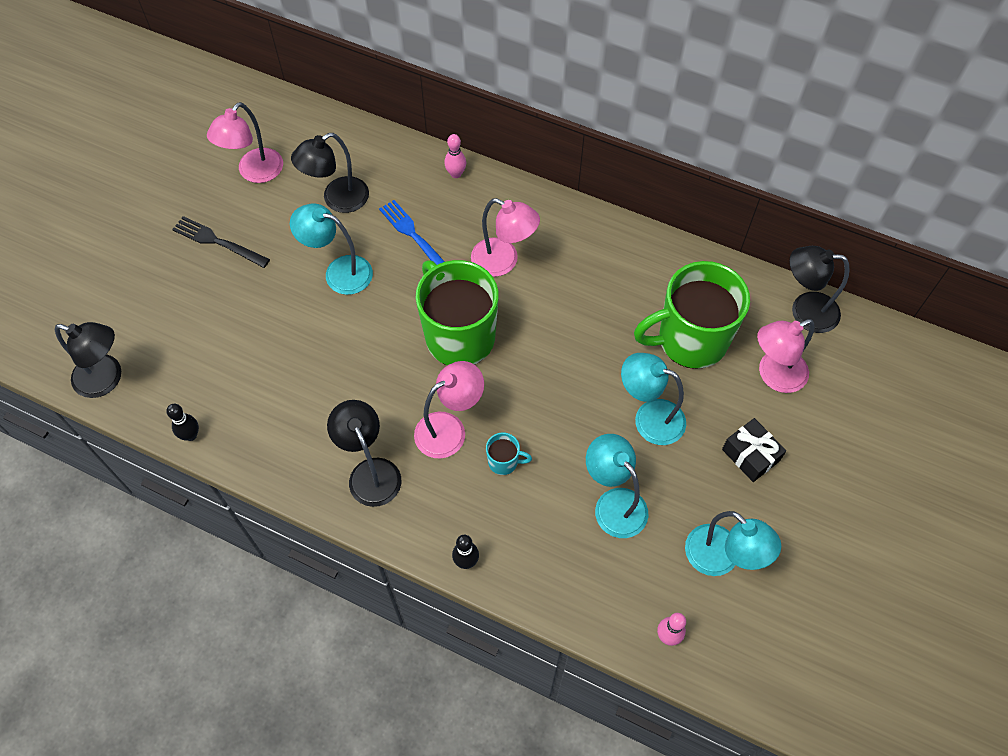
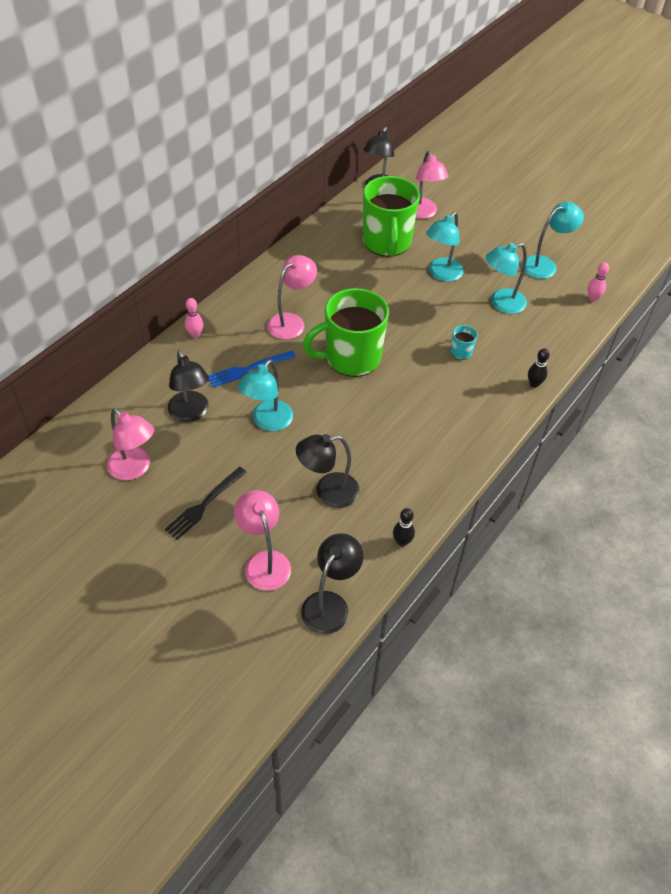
camera: 80 degrees left, 10 degrees down
black lamp [327,400,401,507] -> black lamp moved to [296,434,360,508]
pink lamp [414,361,484,458] -> pink lamp moved to [234,490,291,591]
black gift [722,418,786,482] -> none

